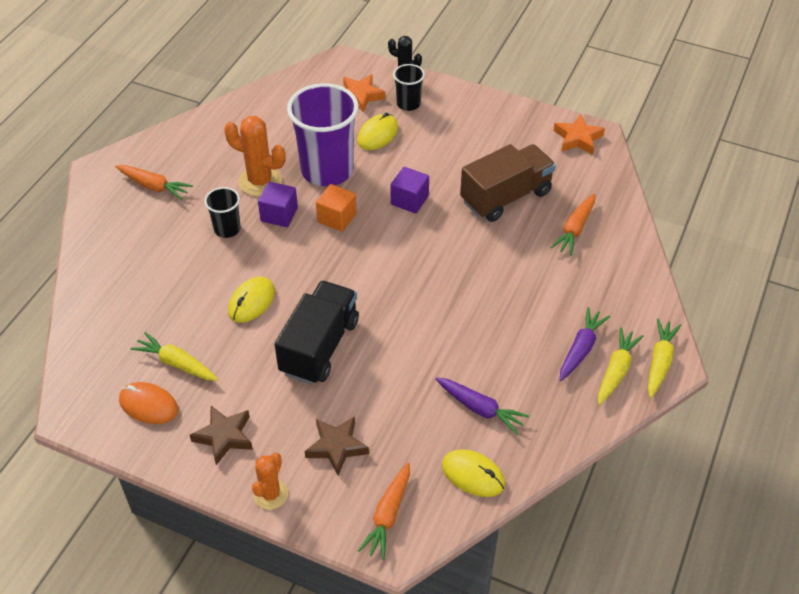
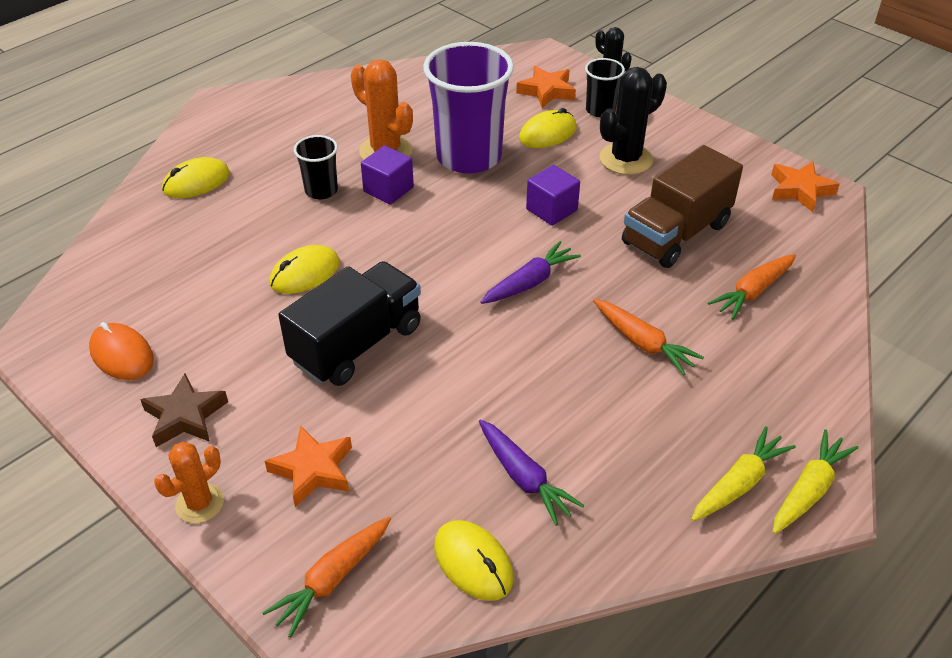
camera: 20 degrees right, 5 degrees down
orange carrot [115,165,193,200] -> orange carrot moved to [593,299,704,375]
yellow carrot [130,332,218,381] -> none
brown star [305,417,369,476] -> orange star [265,426,352,507]
orange cube [316,184,357,232] -> none
brown truck [460,144,556,222] -> brown truck turned 150 degrees clockwise [622,145,743,268]
purple carrot [560,307,610,381] -> purple carrot moved to [480,241,581,304]
none -> yellow mouse [162,157,230,198]
none -> black cactus [599,67,667,175]

